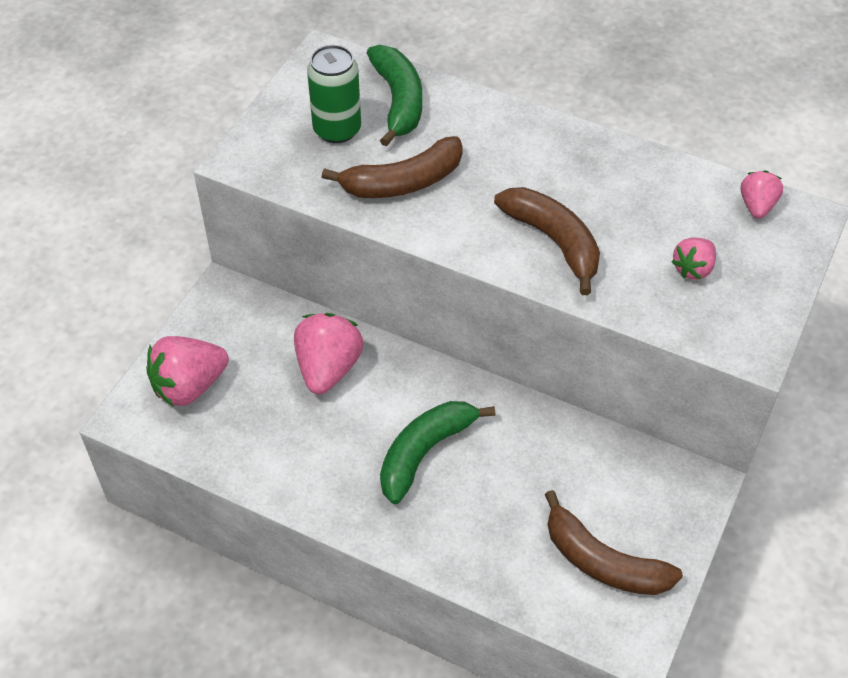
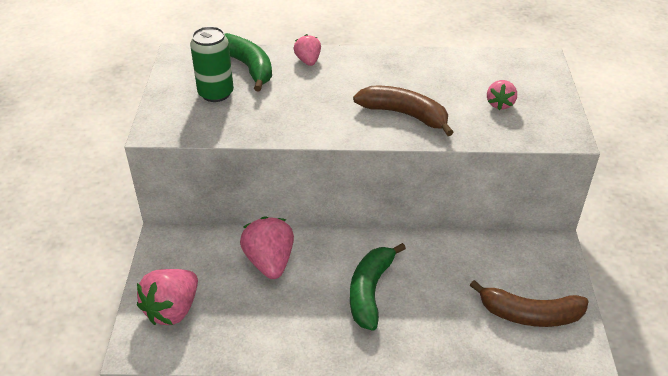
camera: 25 degrees left, 10 degrees down
brown banana [322,136,463,198] -> none
pink strawberry [741,170,783,219] -> pink strawberry moved to [293,34,321,66]

